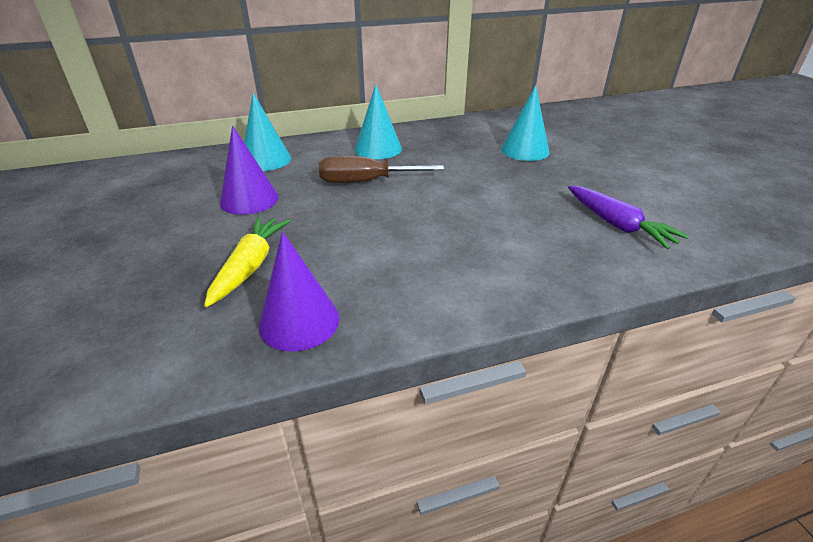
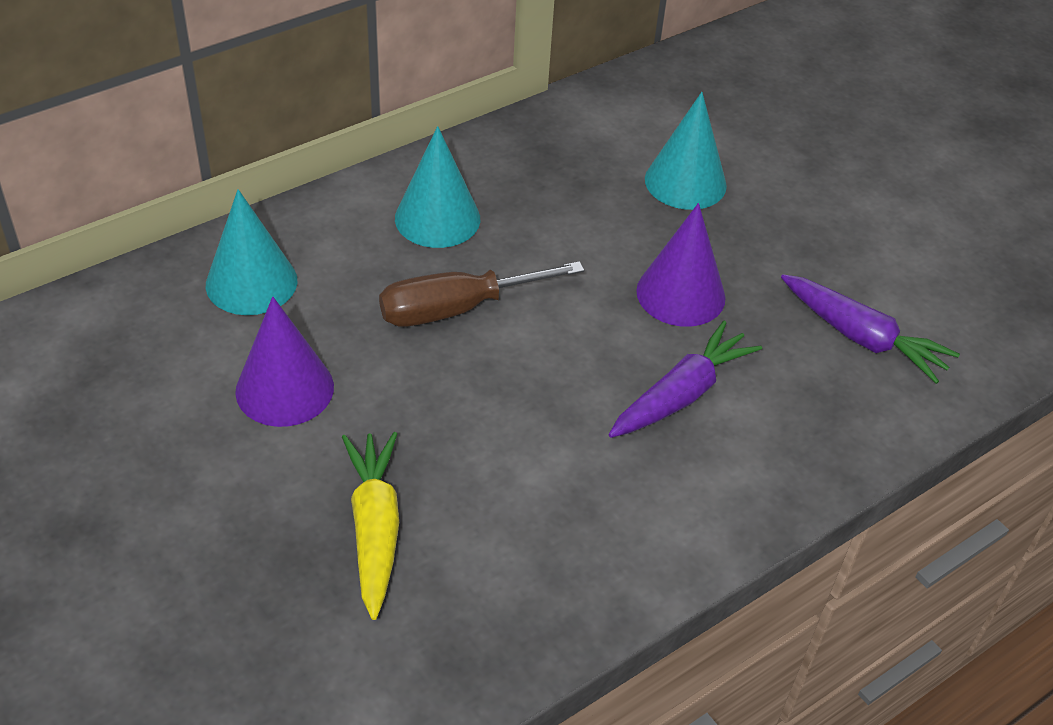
camera: 20 degrees left, 10 degrees up
purple cone [259,232,340,351] -> purple cone moved to [636,203,726,327]
none -> purple carrot [608,321,762,438]

